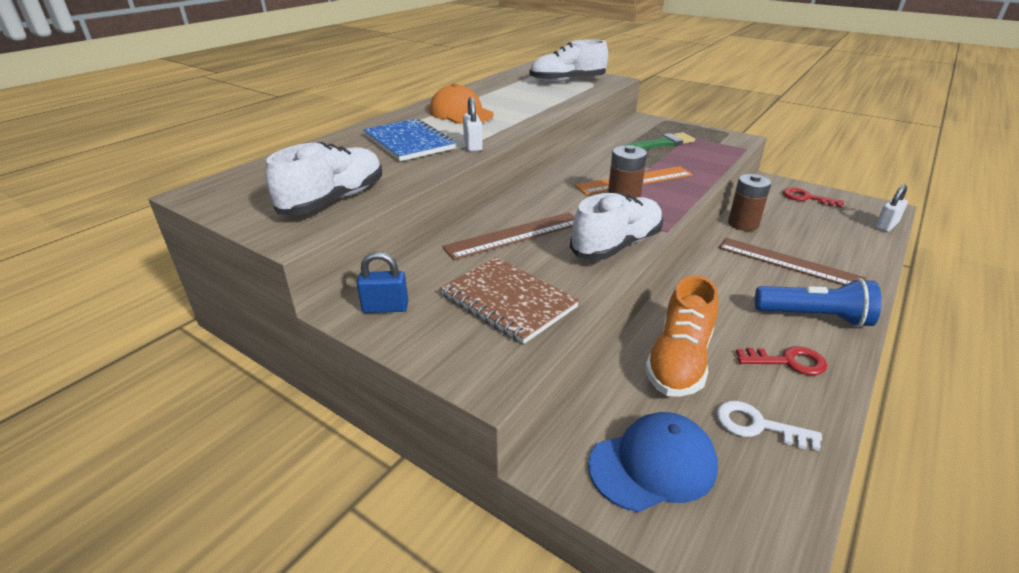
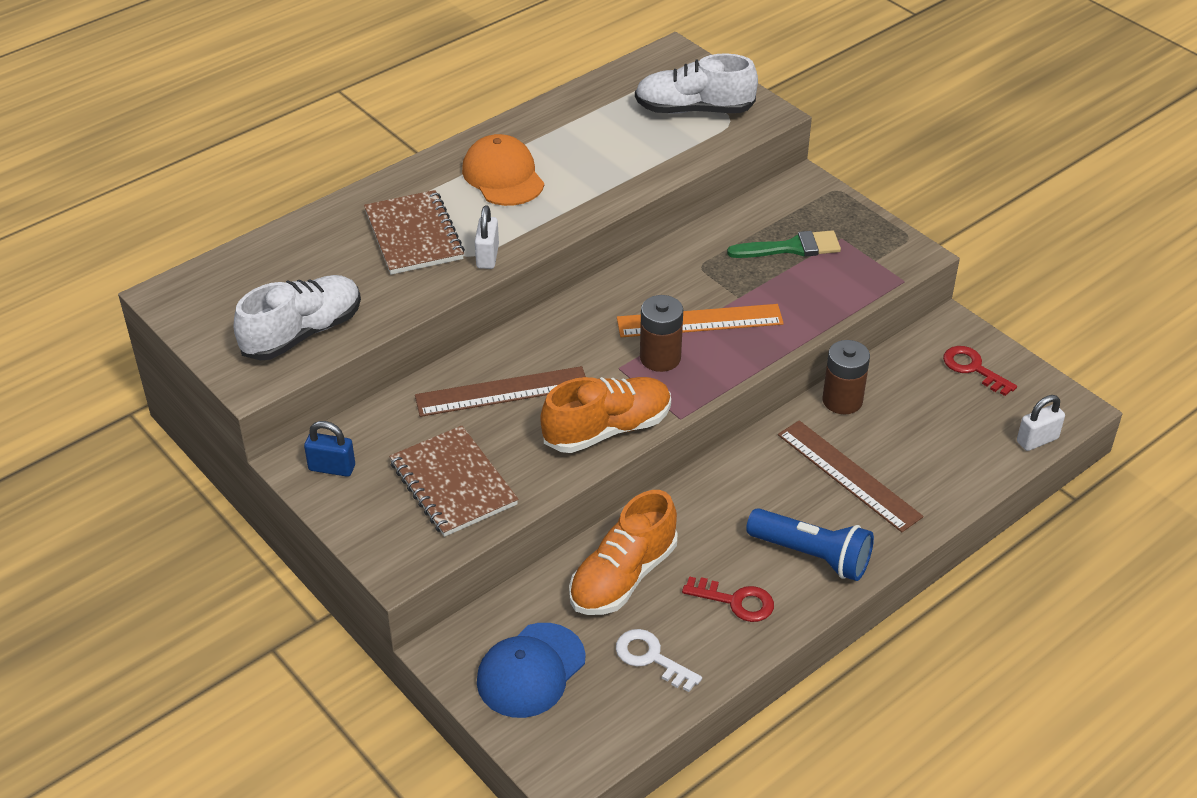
camera: 15 degrees right, 10 degrees up
blue notebook [363,118,455,161] -> brown notebook [364,190,465,275]
white shoe [570,193,663,260] -> orange shoe [540,377,671,453]
blue cap [588,412,718,512] -> blue cap turned 135 degrees clockwise [477,623,586,718]

